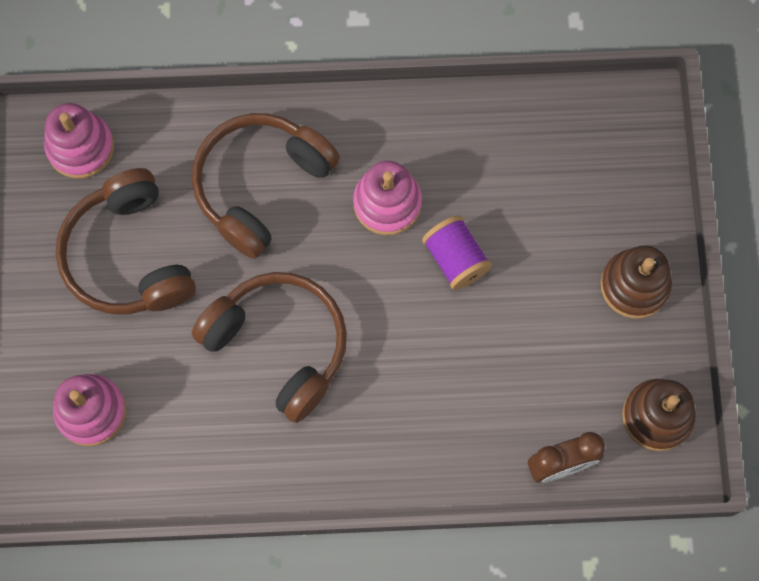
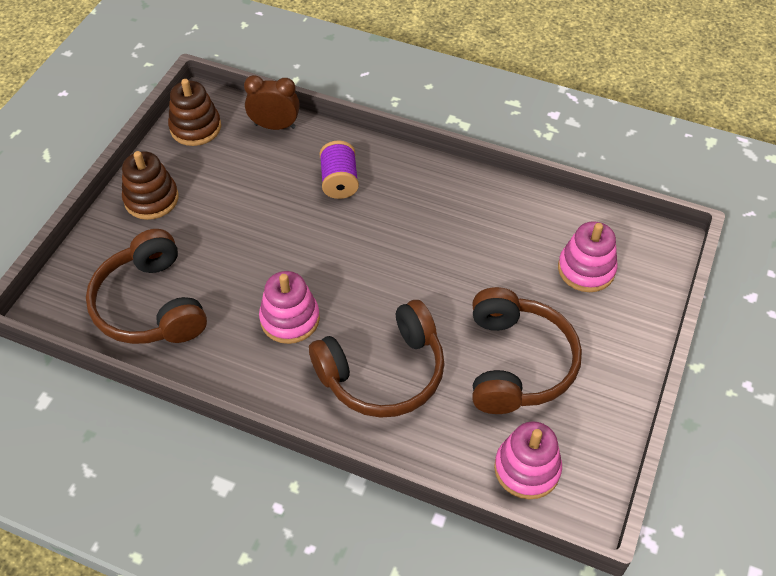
camera: 155 degrees left, 20 degrees down
brown headphones [192,272,347,423] -> brown headphones moved to [86,229,207,344]
purple spool [422,215,492,290] -> purple spool moved to [319,141,359,199]

